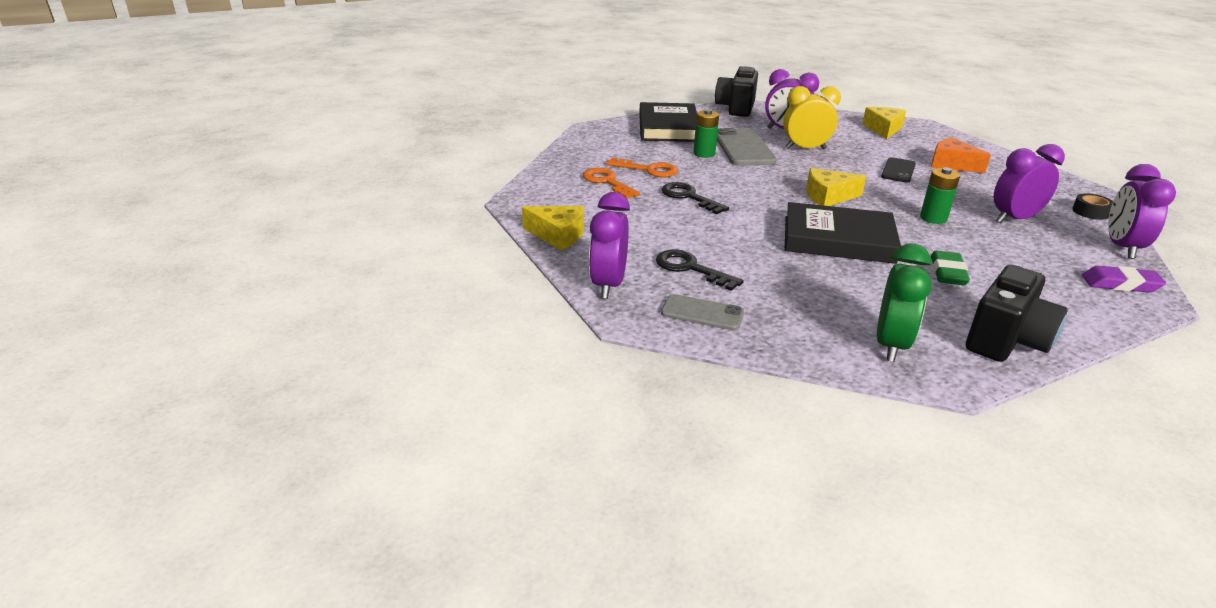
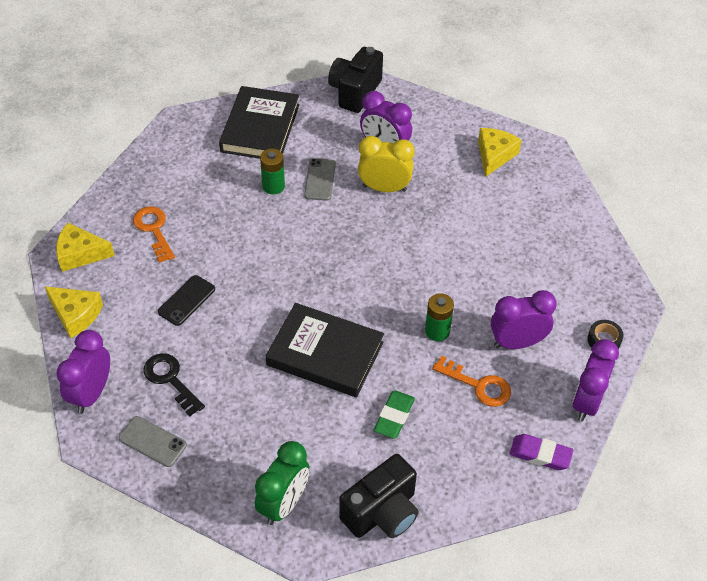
camera: 10 degrees right, 20 degrees up
orange key [606,157,678,177] -> orange key moved to [432,356,511,407]
black key [661,182,729,214] -> none
grey phone [717,128,777,166] -> grey phone [304,158,336,201], size x0.58
yellow cheese [806,168,866,206] -> yellow cheese moved to [56,223,115,272]
black phone [881,157,916,183] -> black phone moved to [158,275,215,326]
orange cheese [931,137,991,173] -> none

